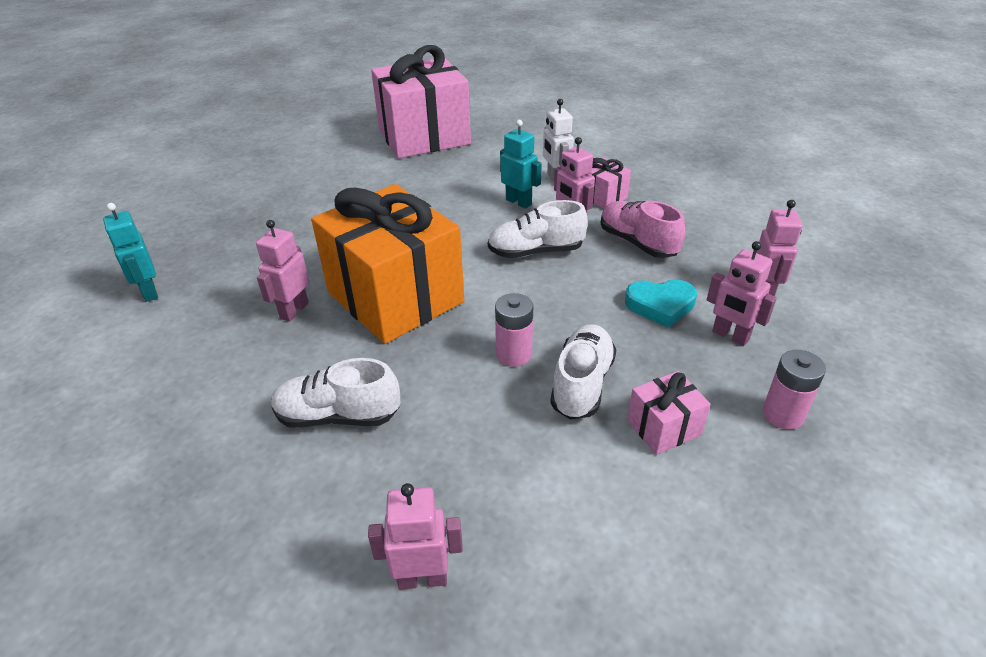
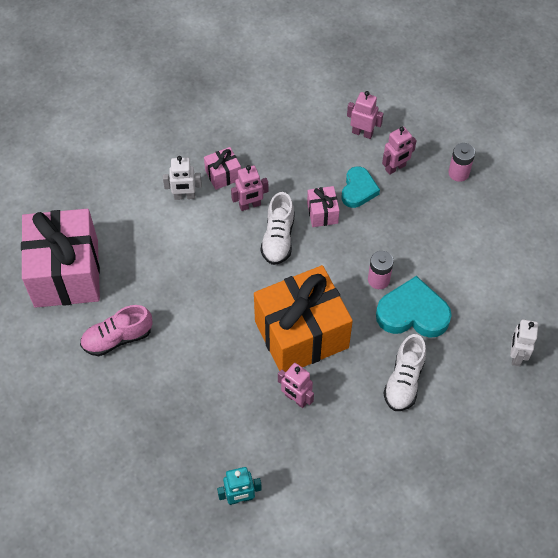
camera: 75 degrees left, 20 degrees up
pink robot [368,483,463,590] -> white robot [510,319,538,366]
turquoise robot [500,120,542,209] -> none
white shoe [550,324,616,420] -> none
pink shoe [601,201,685,258] -> pink shoe moved to [80,305,153,356]
pink gift [627,371,711,455] -> pink gift moved to [307,186,339,227]
none -> turquoise heart [376,276,452,338]

